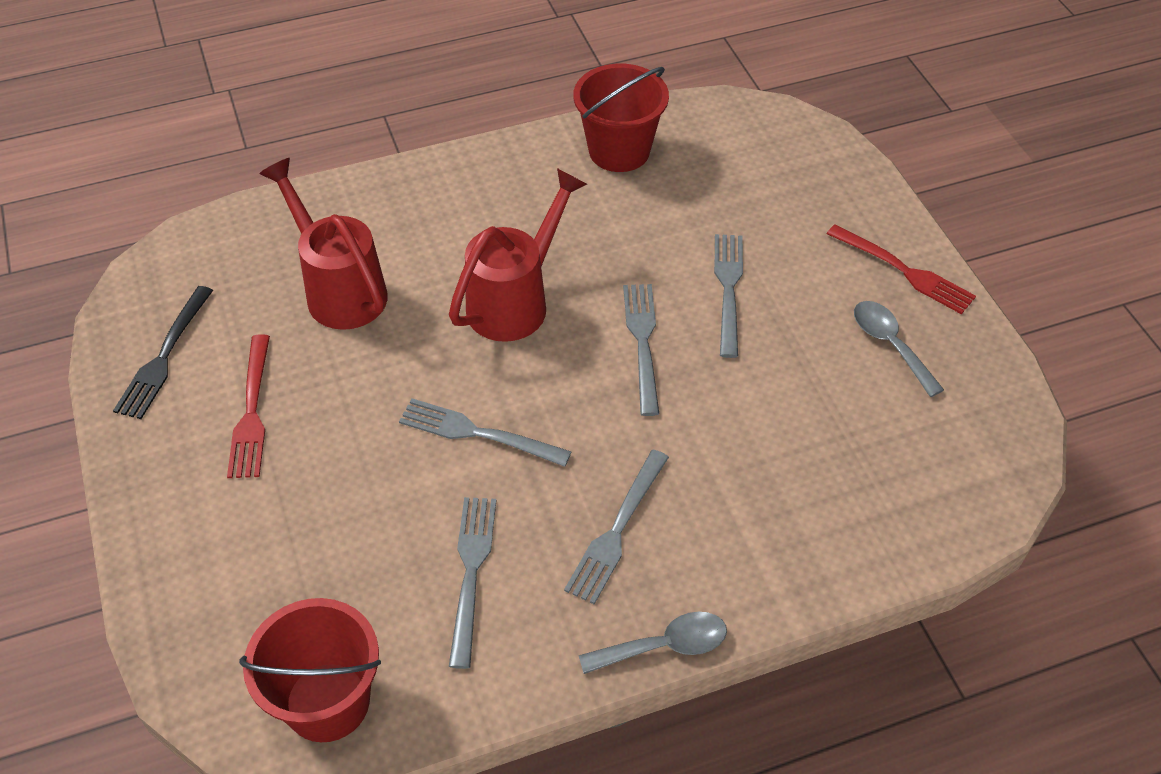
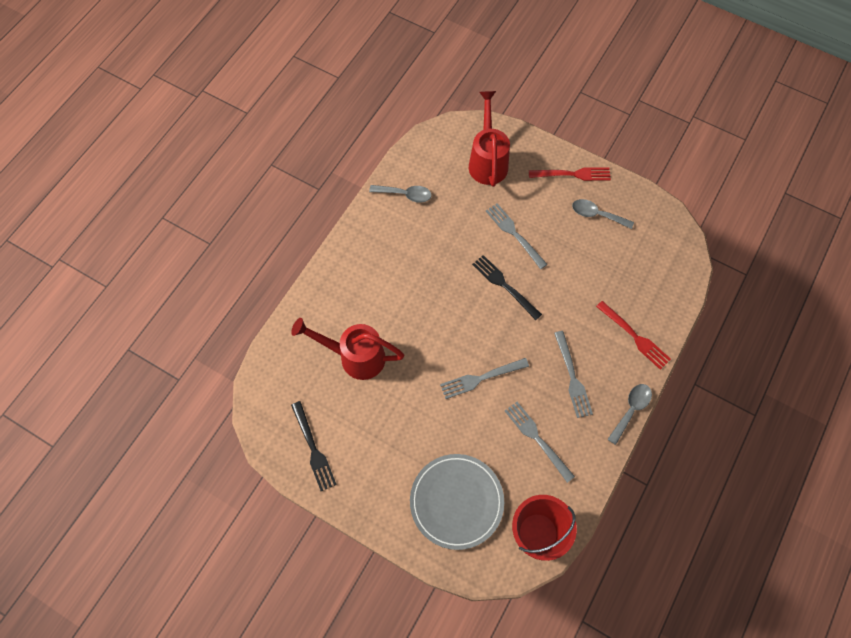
camera: 40 degrees left, 15 degrees up
red fork [227,334,270,478] -> red fork moved to [596,301,671,370]
red watering can [449,168,587,342] -> red watering can moved to [469,91,510,187]
red bucket [574,64,669,172] -> grey spoon [369,185,431,203]
grey fork [623,284,659,416] -> black fork [472,255,542,320]
none -> grey plate [410,454,504,550]

